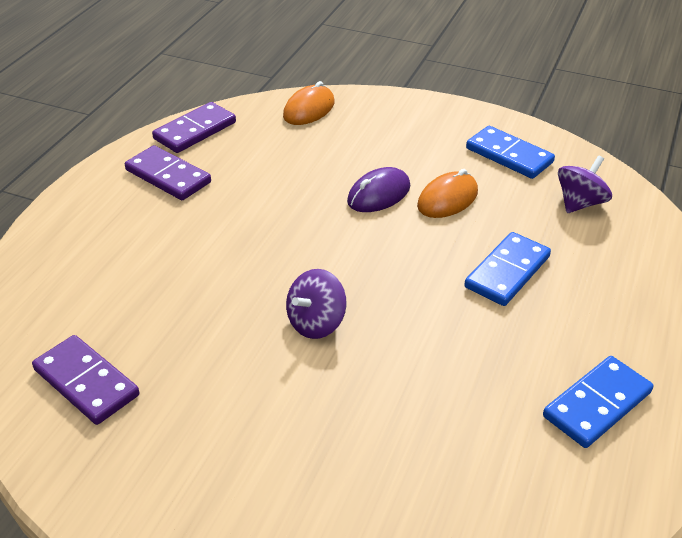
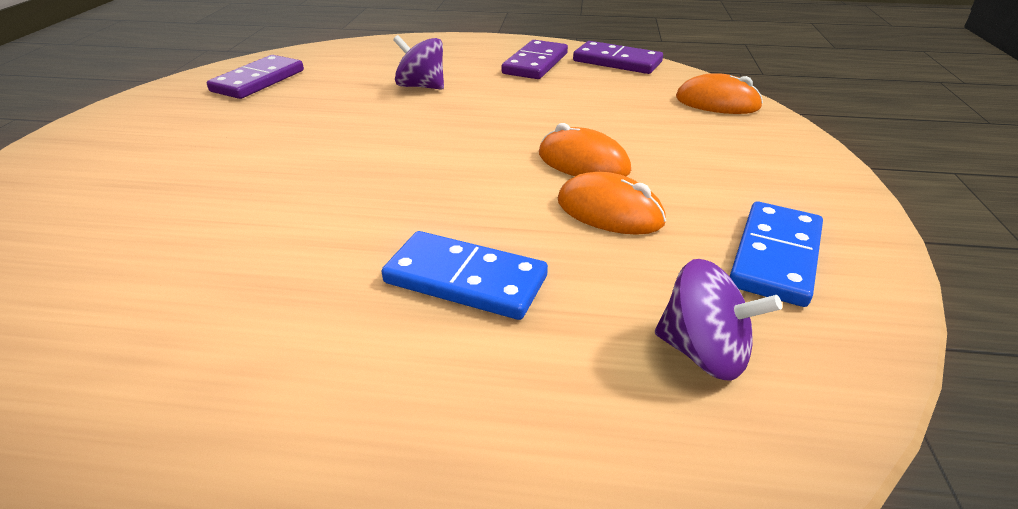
camera: 75 degrees right, 5 degrees down
purple spinning top [286,269,346,339] -> purple spinning top moved to [393,35,444,90]
purple mouse [347,167,410,212] -> orange mouse [539,123,631,176]
blue domino [543,356,653,448] -> none

